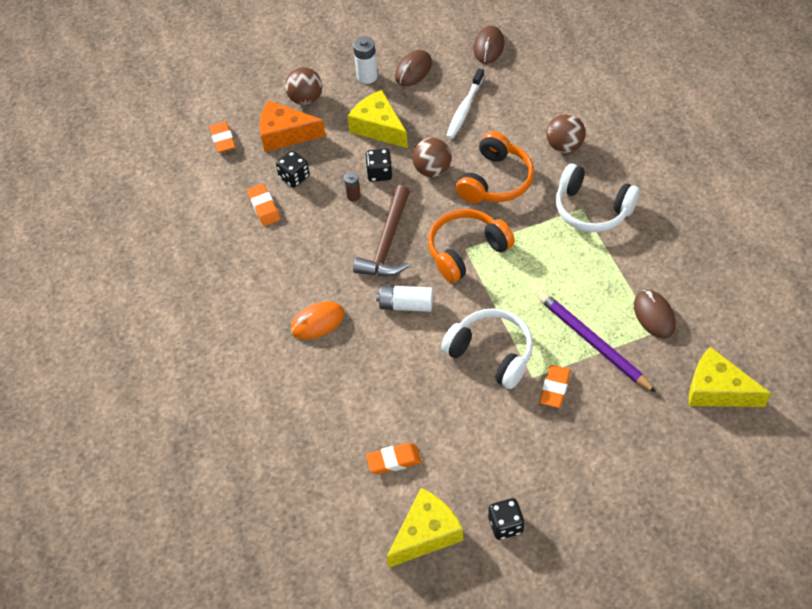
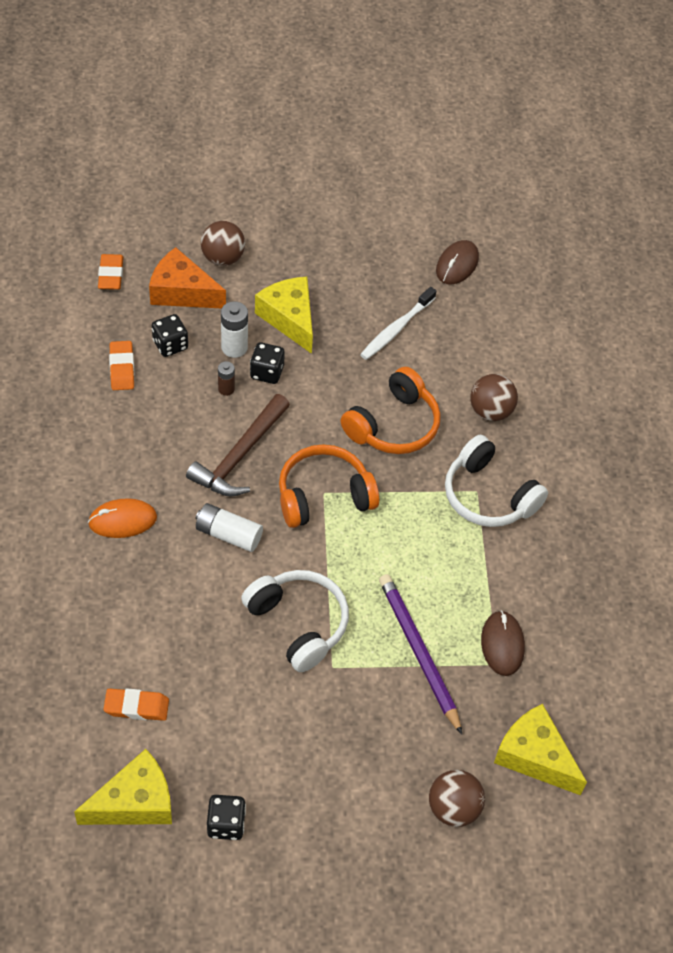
camera: 10 degrees right, 0 degrees up
white battery [353,36,378,84] -> white battery moved to [221,301,248,358]
brown mouse [395,50,432,86] -> none
brown ball [412,138,451,177] -> brown ball moved to [429,770,485,827]
orange eraser [539,365,571,408] -> none

